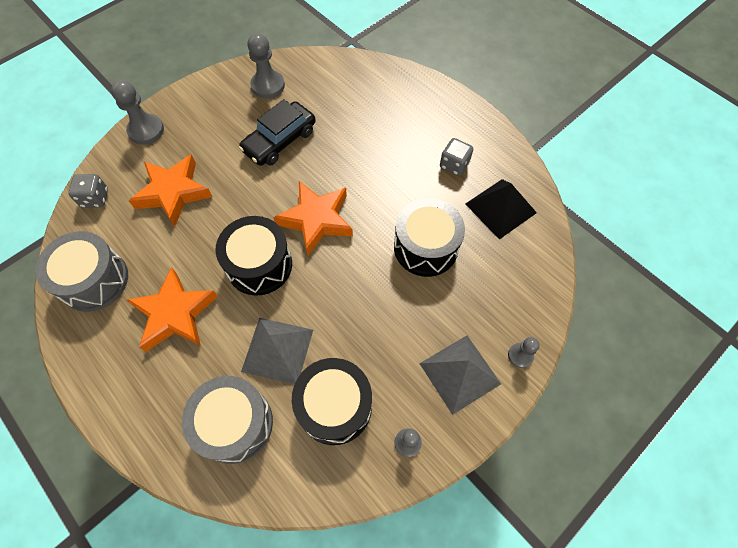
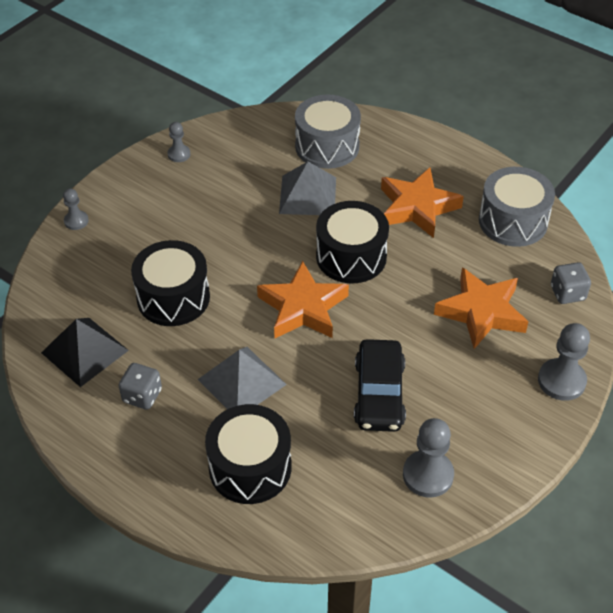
camera: 170 degrees right, 15 degrees down
black car [239,99,316,166] -> black car turned 150 degrees clockwise [354,339,406,432]
black drum [292,358,372,445] -> black drum moved to [205,404,292,504]
grey pyramid [419,335,501,415] -> grey pyramid moved to [198,347,287,409]

